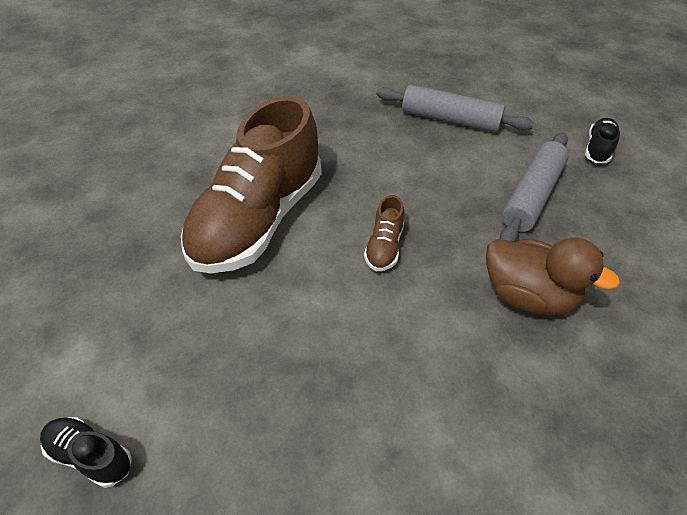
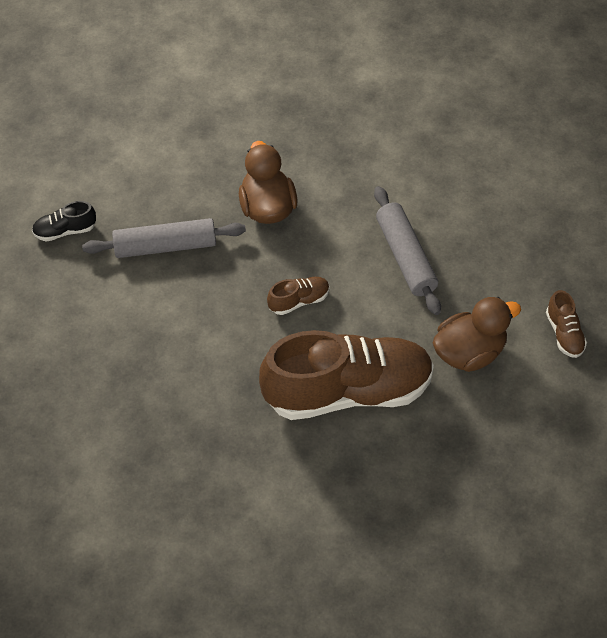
camera: 130 degrees left, 5 degrees up
black shoe [40,417,132,488] -> brown shoe [546,290,587,358]
grey rolling pin [377,85,534,132] -> grey rolling pin moved to [374,186,441,315]
none -> brown duck [433,297,521,372]

